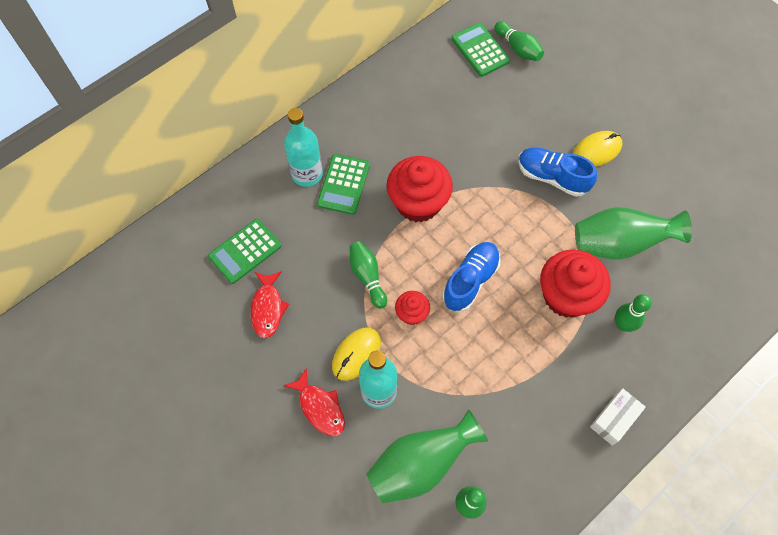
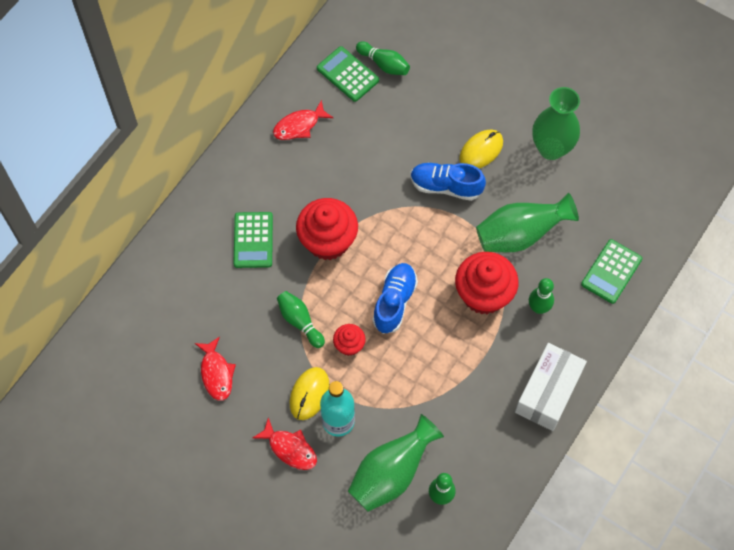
camera: 15 degrees left, 0 degrees up
green calculator [208,219,282,284] -> green calculator moved to [581,239,642,304]
turquoise bottle [284,108,323,187] -> none
white box [590,389,646,445] -> white box [515,343,587,431], size x1.71
none -> red fish [273,100,334,140]
none -> green vase [532,87,580,160]

